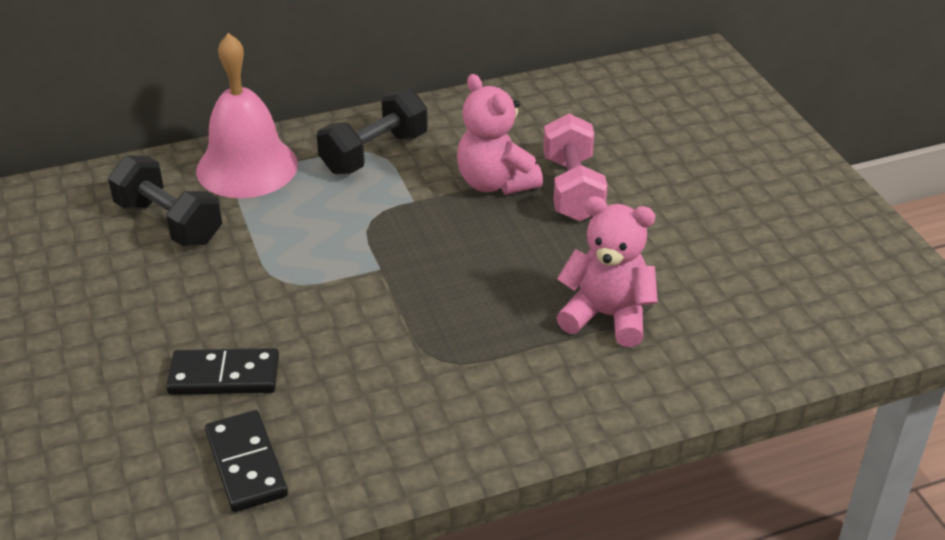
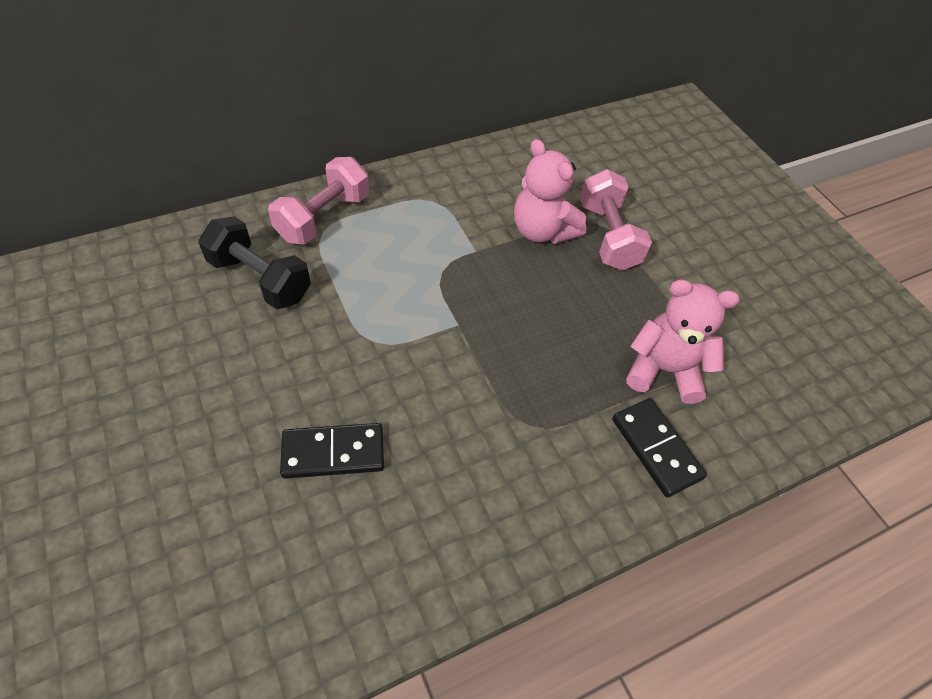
camera: 10 degrees left, 15 degrees up
pink bell [196,33,298,198] -> pink dumbbell [268,157,369,245]
black domino [205,410,288,512] -> black domino moved to [612,398,707,497]
black dumbbell [317,88,428,174] -> none

